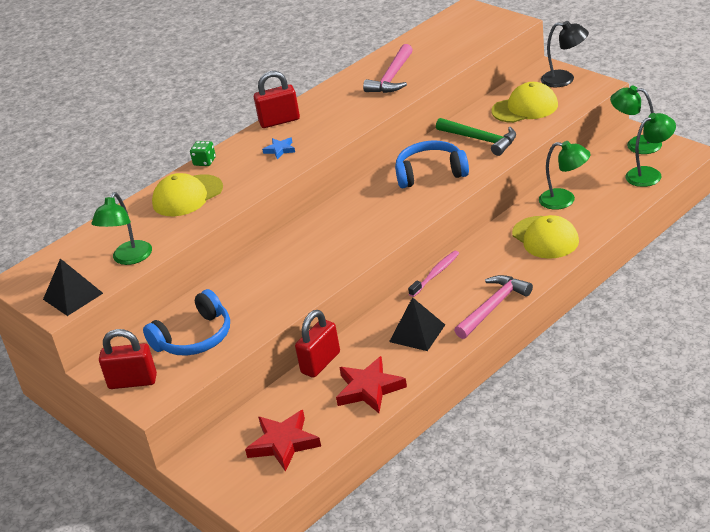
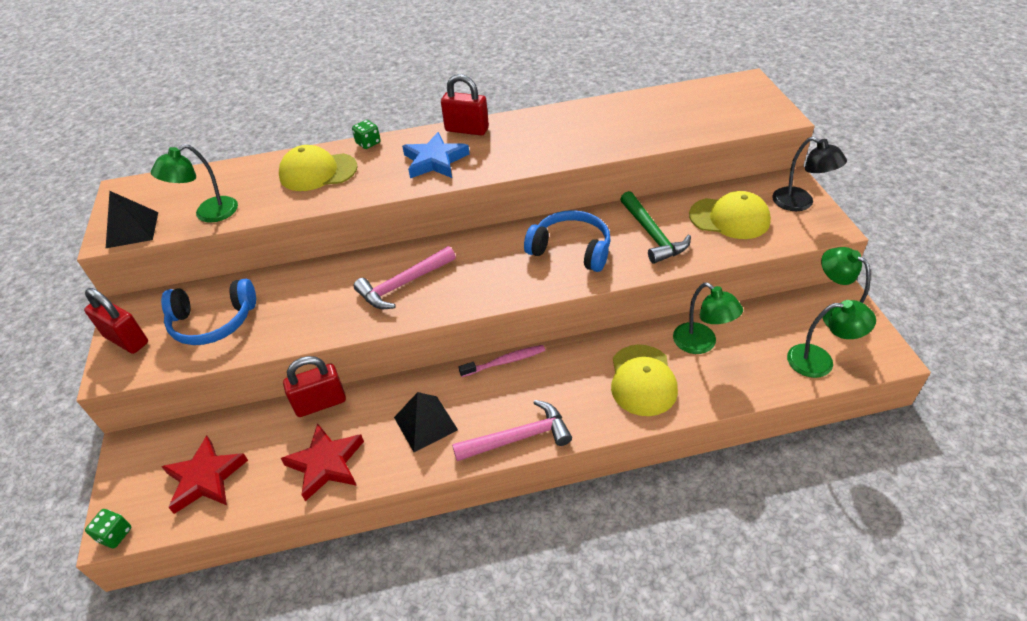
camera: 30 degrees right, 10 degrees up
blue star [262,137,295,159] -> blue star [402,132,470,178], size x1.90
pink hammer [363,44,413,93] -> pink hammer moved to [354,246,456,309]
none -> green dice [85,509,131,549]

